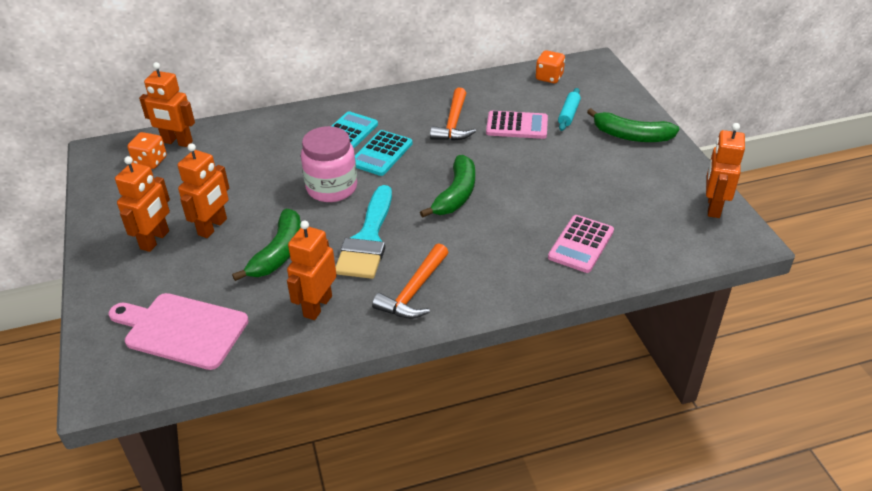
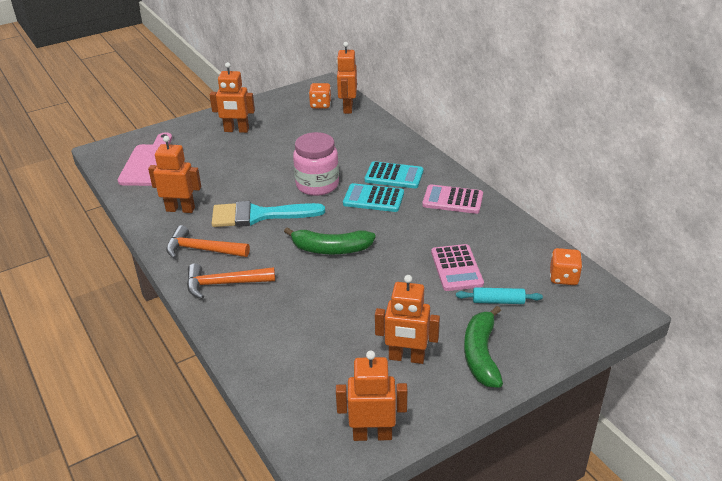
camera: 75 degrees right, 5 degrees down
orange robot [177,143,229,238] -> orange robot moved to [375,275,440,364]
green banana [232,209,301,281] -> none
orange hammer [430,88,476,141] -> orange hammer moved to [187,263,275,299]
pink calculator [548,215,614,273] -> pink calculator moved to [422,184,483,214]

